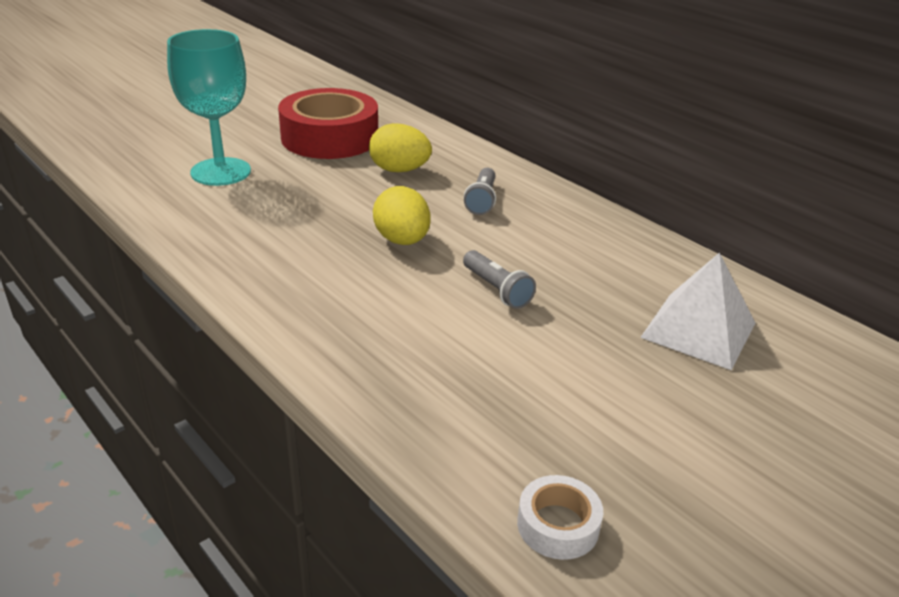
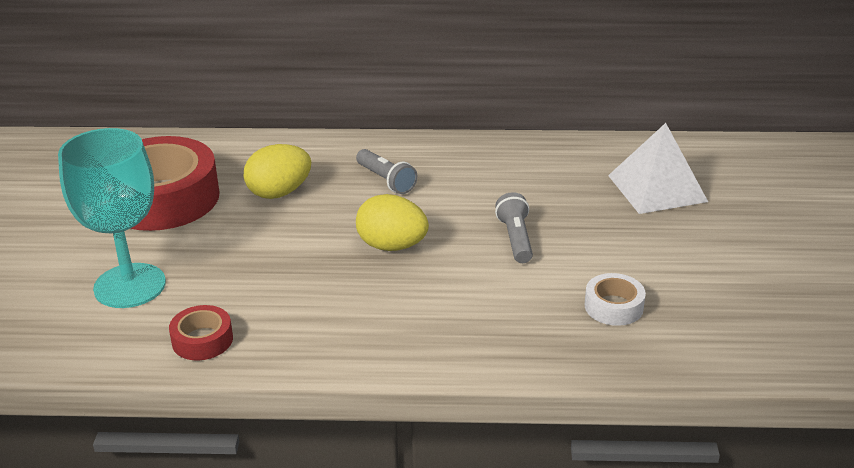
camera: 45 degrees left, 0 degrees up
grey flashlight [463,250,536,309] -> grey flashlight turned 105 degrees counterclockwise [495,192,533,263]
white tape [517,475,603,560] -> white tape moved to [585,273,646,326]
none -> red tape [169,305,233,360]

